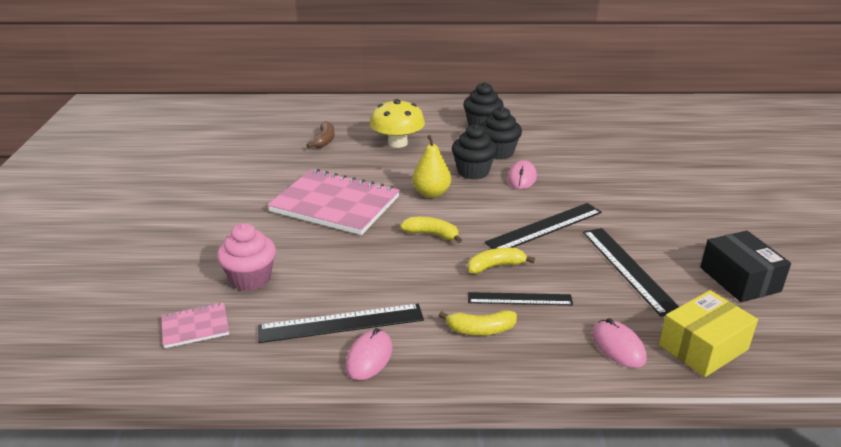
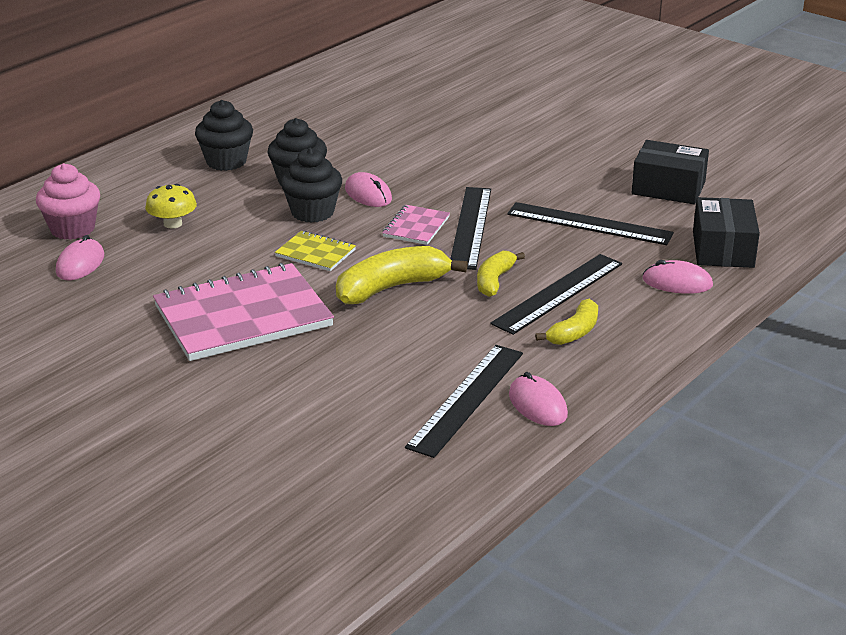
camera: 50 degrees left, 0 degrees up
pink notebook [161,302,229,348] -> pink notebook moved to [382,205,450,245]
pink cupcake [217,223,276,291] -> pink cupcake moved to [36,163,100,240]
brown banana [307,121,335,148] -> pink mouse [56,235,104,280]
yellow mushroom [370,99,425,148] -> yellow mushroom [145,184,197,229], size x0.62
yellow banana [400,217,462,243] -> yellow banana [336,246,468,304], size x1.66
yellow pear [412,135,451,198] -> yellow notebook [275,231,356,271]
black ruler [468,292,573,305] -> black ruler [490,254,622,335], size x1.51
yellow box [659,290,758,377] -> black box [693,197,760,268]

